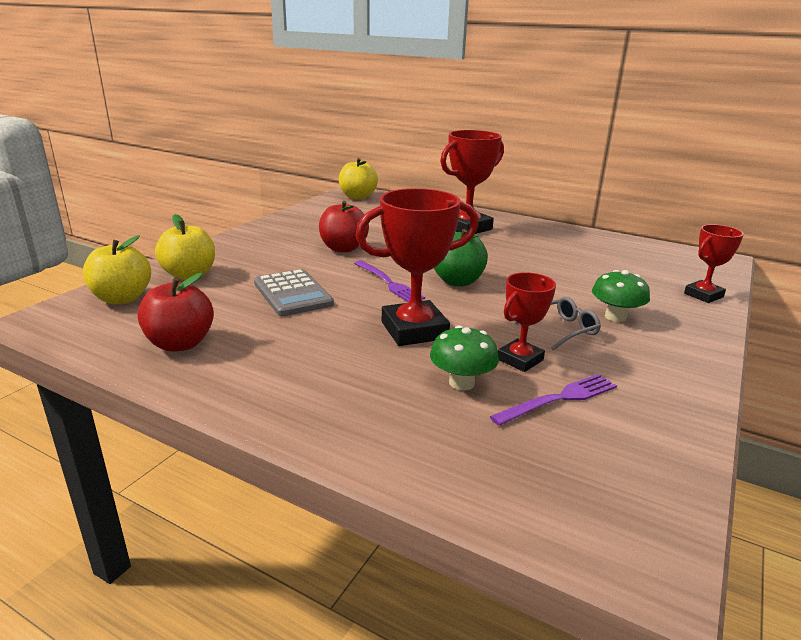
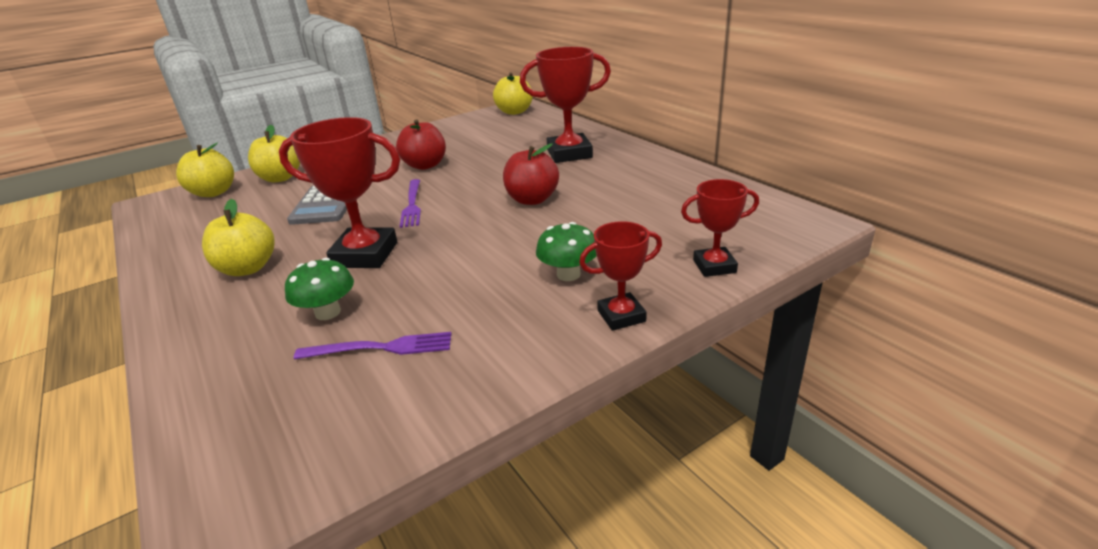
camera: 30 degrees right, 5 degrees up
red apple [137,273,214,352] -> red apple moved to [503,144,559,205]
green apple [434,229,488,286] -> none
red trophy [498,272,556,372] -> red trophy moved to [579,221,662,331]
grey glasses [515,297,601,350] -> none
none -> yellow apple [202,199,275,276]

